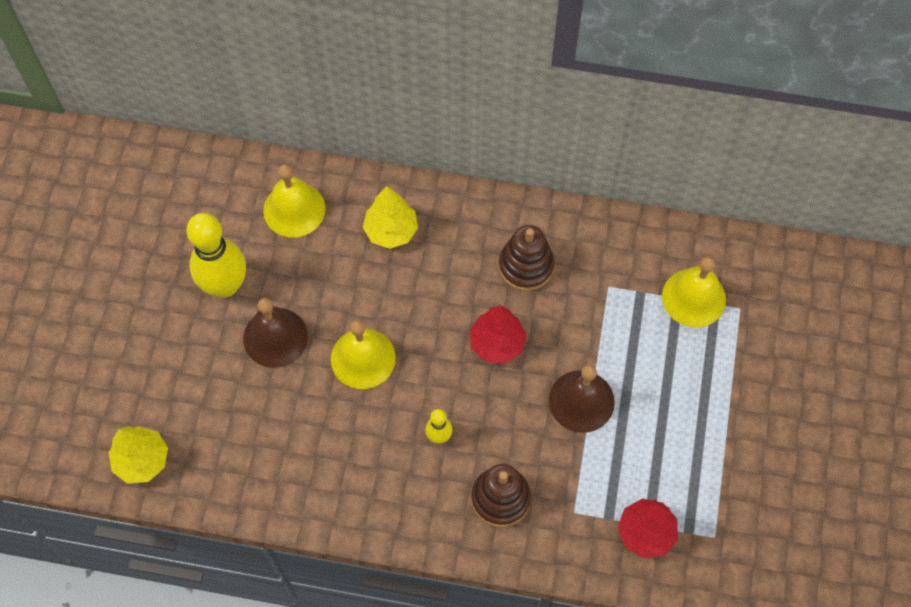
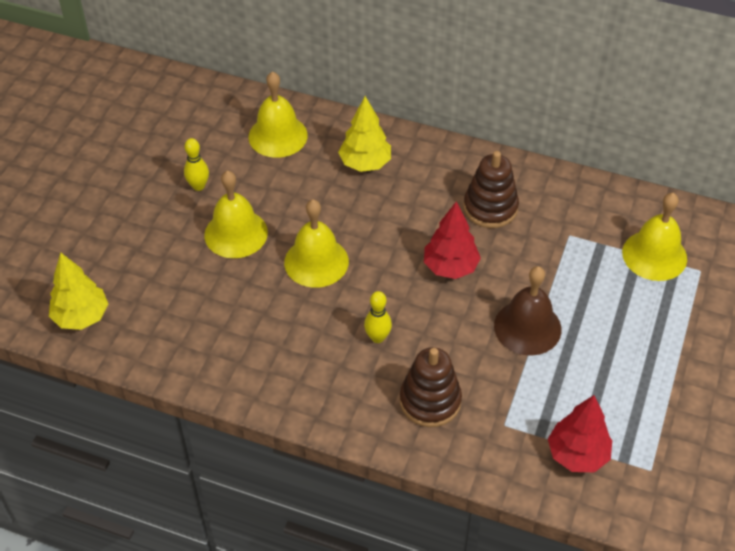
camera: 10 degrees right, 15 degrees down
yellow bowling pin [186,213,246,298] -> yellow bowling pin [184,138,209,191], size x0.47
brown bell [244,298,308,368] -> yellow bell [204,170,268,258]

